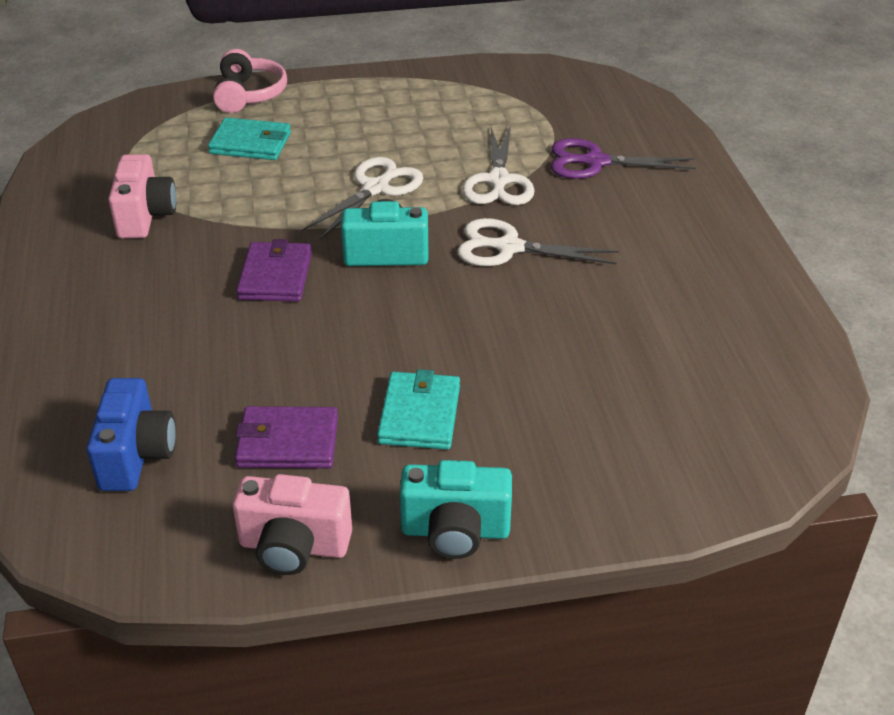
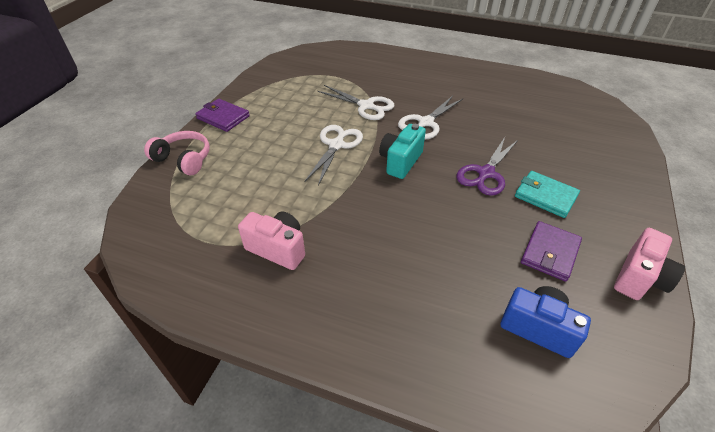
camera: 60 degrees left, 5 degrees up
turquoise wallet [208,118,291,160] -> none
purple wallet [236,239,312,302] -> purple wallet moved to [195,99,250,132]
white scissors [302,157,423,240] -> white scissors turned 45 degrees clockwise [305,125,363,186]
turquoise camera [400,460,512,559] -> none
purple scissors [551,138,696,179] -> purple scissors moved to [456,137,518,196]

